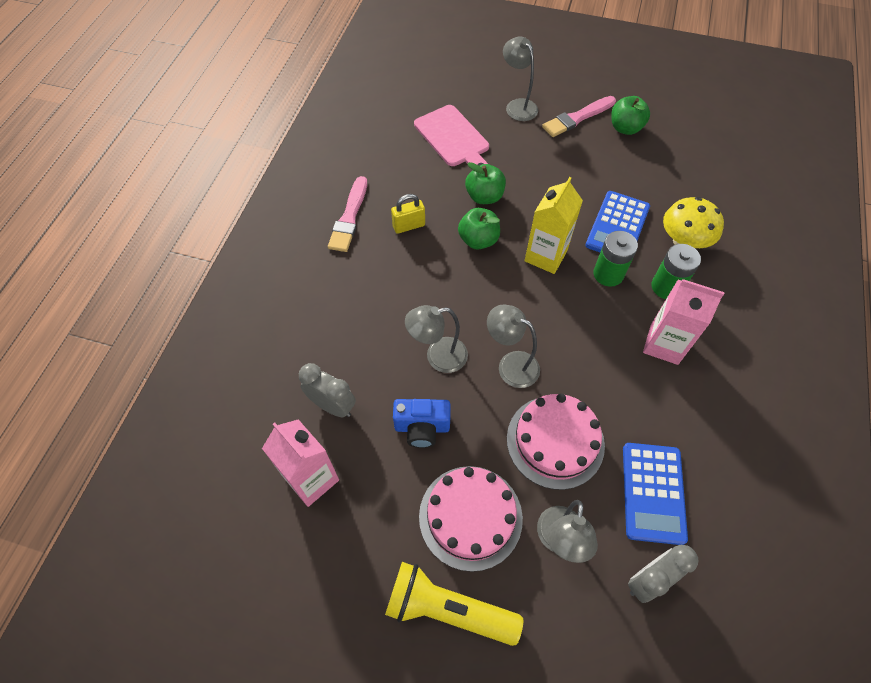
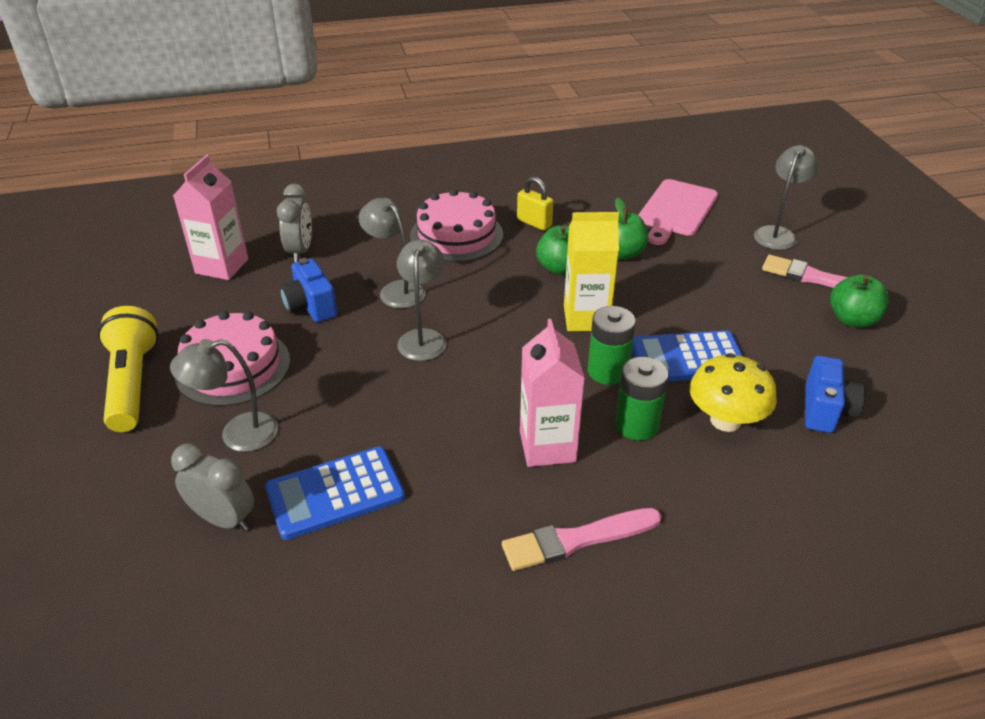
camera: 60 degrees right, 20 degrees down
pink brush [328,176,367,252] -> pink brush moved to [502,508,661,571]
pink cake [507,393,605,490] -> pink cake moved to [410,189,503,262]
none -> blue camera [805,356,866,433]

